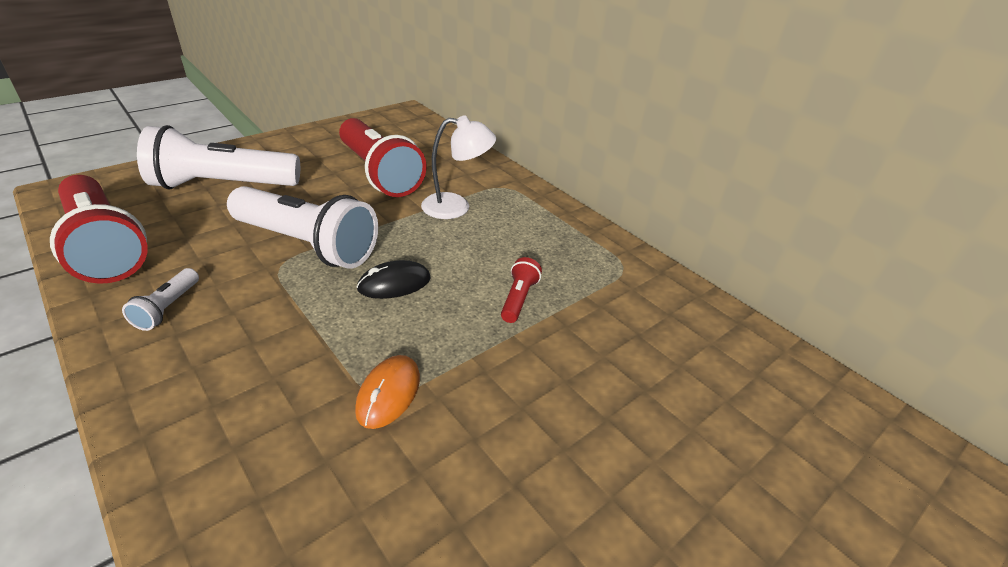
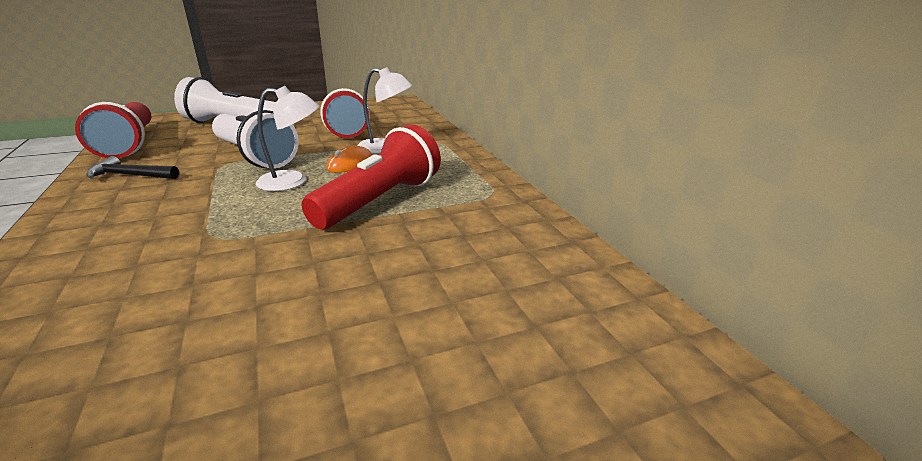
camera: 20 degrees right, 10 degrees down
white flashlight [122,268,199,331] -> black hammer [86,156,179,179]
orange mouse [355,355,420,429] -> orange mouse moved to [326,146,372,173]
black mouse [357,260,431,299] -> white lamp [256,86,319,191]
red flashlight [501,257,542,323] -> red flashlight [302,124,441,229], size x2.33

